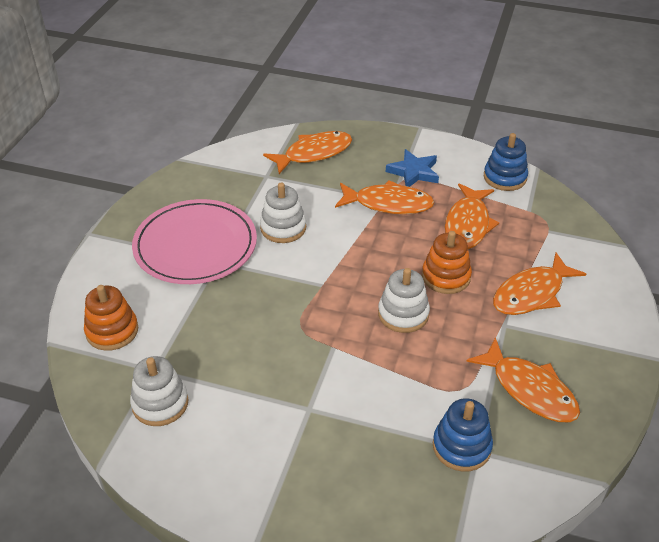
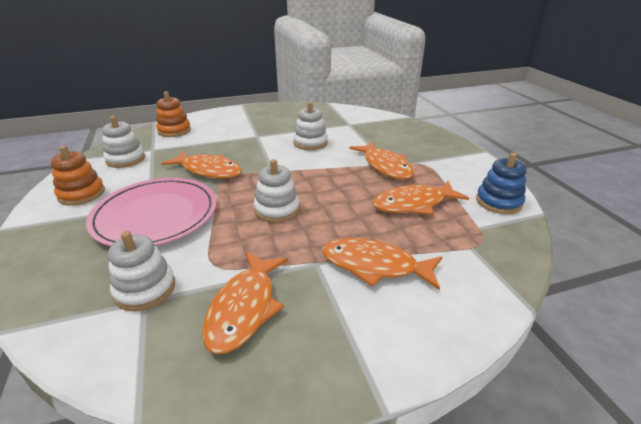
camera: 55 degrees right, 10 degrees down
pink plate [132,199,257,284] -> pink plate moved to [86,178,217,247]
orange fish [263,131,352,174] -> orange fish moved to [161,151,242,179]
blue star [386,149,439,187] -> none
orange stacking toy [422,231,472,294] -> orange stacking toy moved to [51,146,105,206]
blue stacking toy [433,398,493,472] -> white stacking toy [108,231,175,311]

